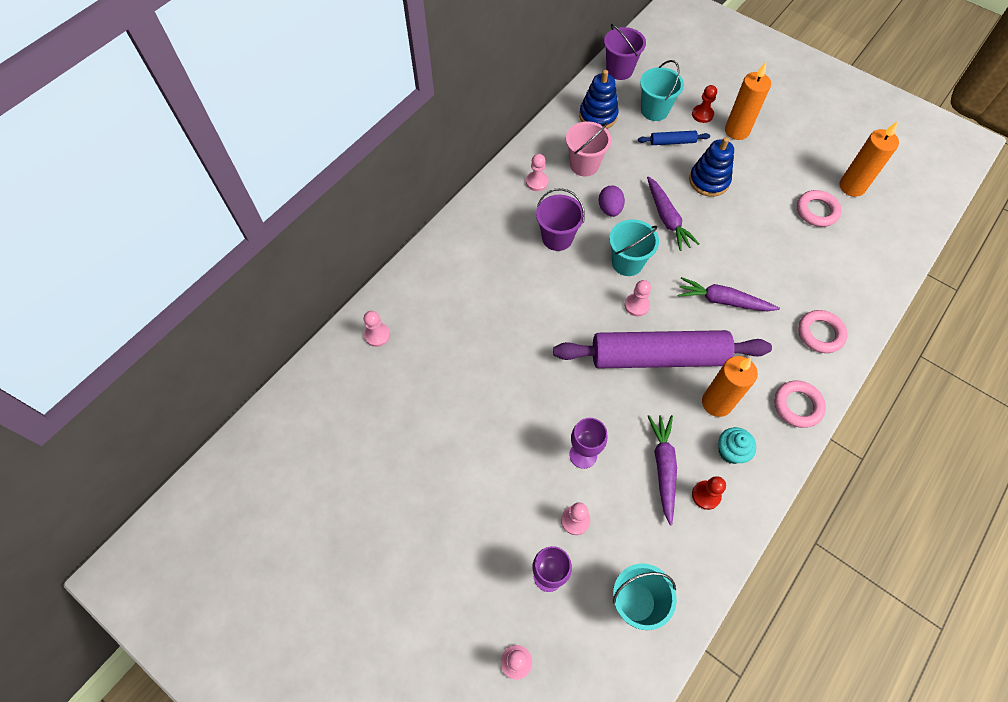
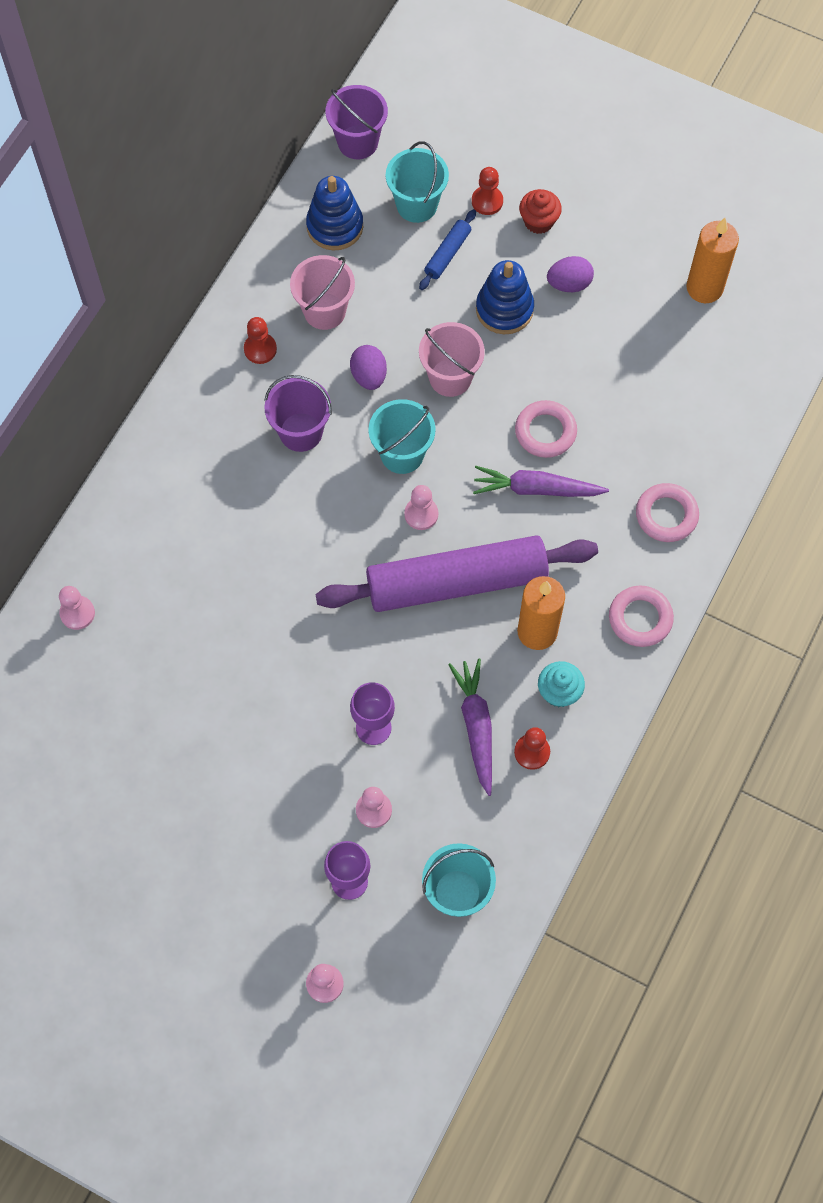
camera: 10 degrees left, 5 degrees up
pink pawn [526,154,549,191] -> red pawn [244,317,277,364]
blue rolling pin [638,131,710,145] -> blue rolling pin turned 45 degrees counterclockwise [419,209,476,290]
purple carrot [647,176,699,251] -> pink bucket [419,322,485,397]
orange candle [725,62,771,140] -> red cupcake [519,189,562,234]
pink ring [797,190,842,227] -> pink ring moved to [515,400,577,458]
none -> purple egg [547,256,594,292]

